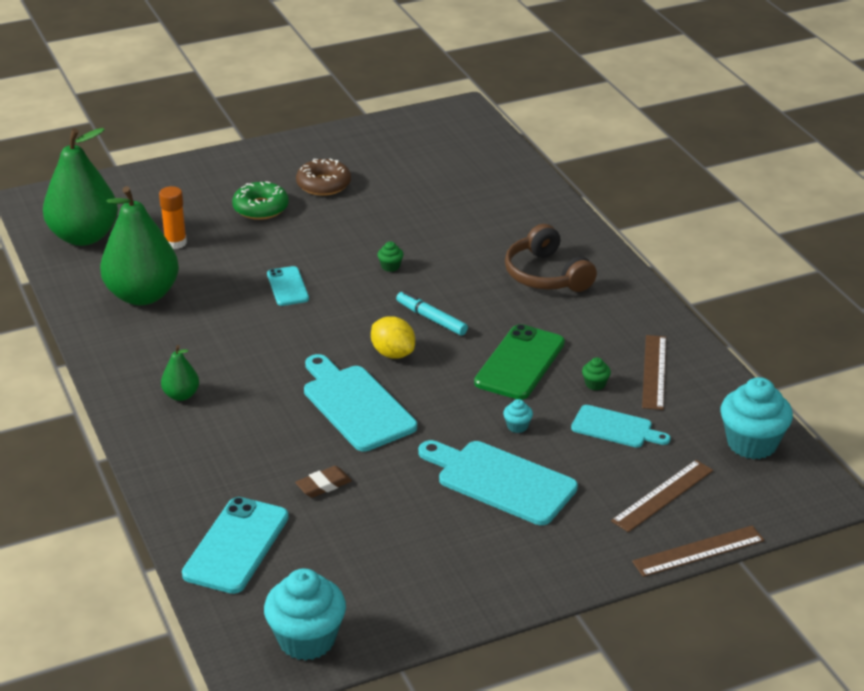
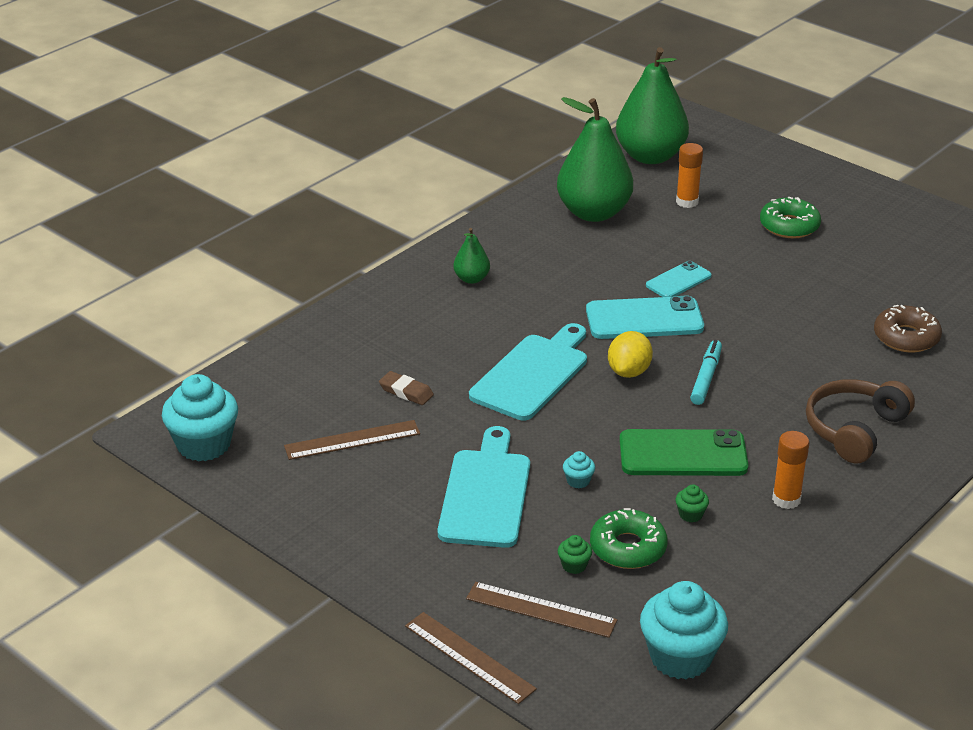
camera: 65 degrees right, 0 degrees up
turquoise phone [182,497,289,594] -> turquoise phone moved to [586,296,704,339]
brown donut [296,158,351,196] -> brown donut moved to [874,305,942,352]
green cupcake [377,241,404,272] -> green cupcake moved to [558,535,592,574]
turquoise cutting board [571,405,671,448] -> green donut [590,508,668,569]
brown ruler [642,335,666,410] -> brown ruler moved to [284,420,420,460]
none -> orange glue stick [772,431,809,509]

